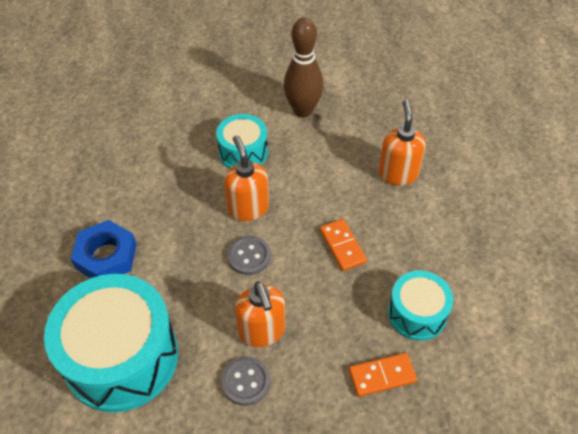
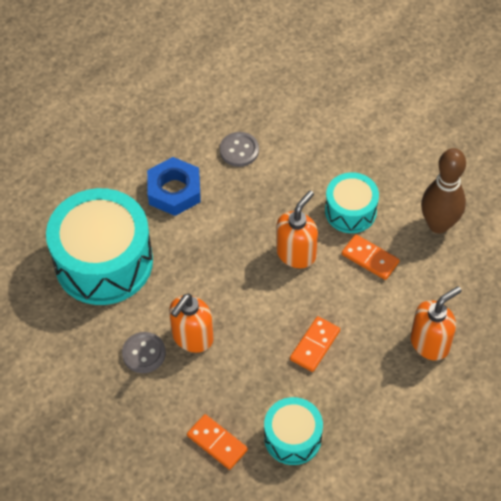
camera: 55 degrees right, 5 degrees up
grey button [227,236,271,275] -> grey button moved to [220,132,259,167]
none -> orange domino [342,234,400,280]

